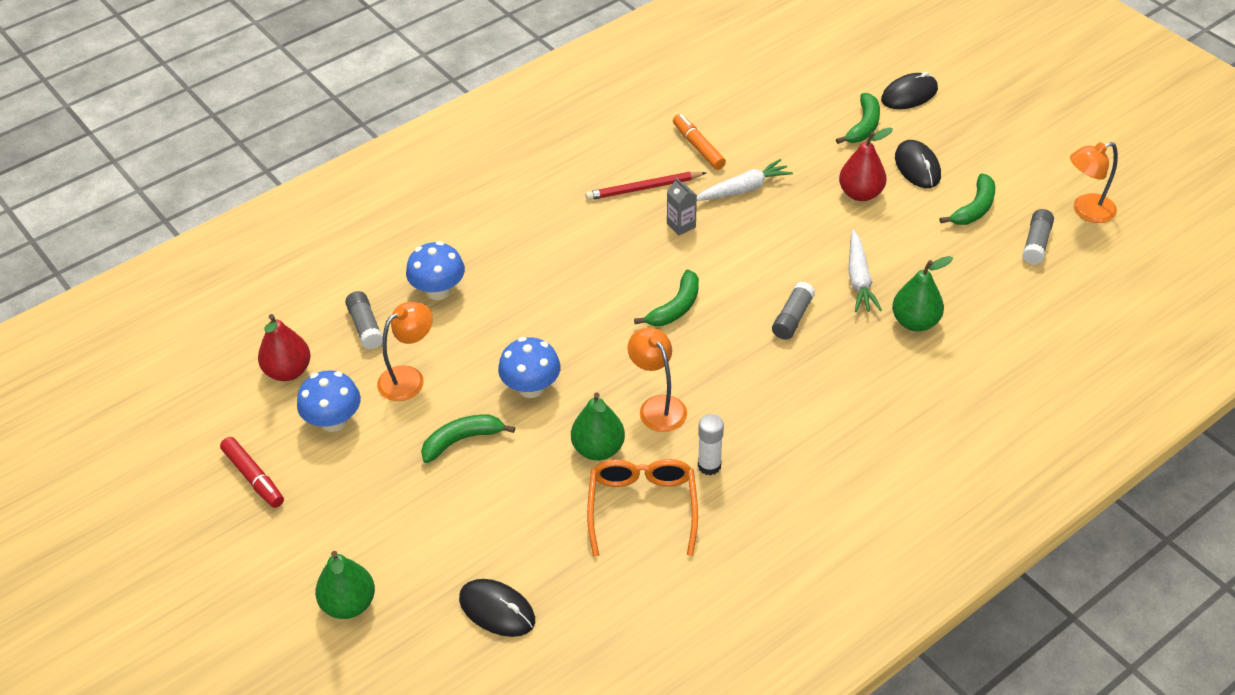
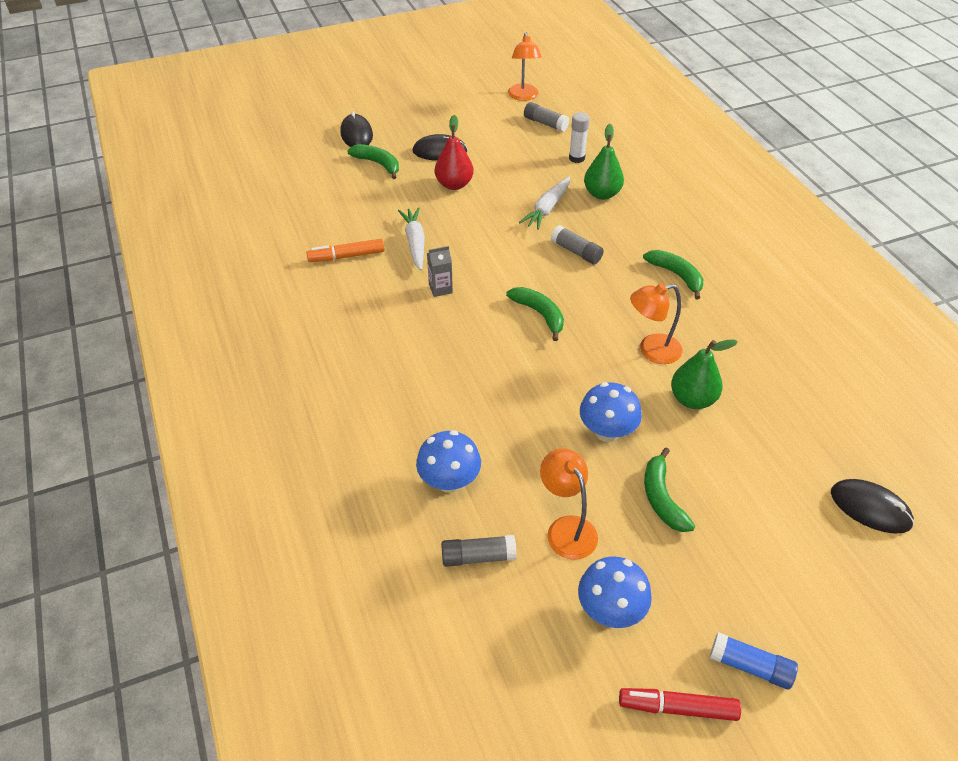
camera: 75 degrees left, 0 degrees up
red marker [220,437,284,508] -> red marker turned 150 degrees counterclockwise [619,688,741,721]
red pear [258,314,311,381] -> none
green pear [315,551,375,619] -> none
black mouse [459,579,535,637] -> black mouse turned 75 degrees clockwise [831,479,914,533]
red pencil [585,172,706,200] -> none
orange glasses [587,459,698,557] -> none
white glue stick [698,414,724,475] -> white glue stick moved to [569,112,590,163]
white carrot [848,230,882,312] -> white carrot turned 105 degrees clockwise [519,177,570,230]
green banana [939,173,995,225] -> green banana moved to [643,250,703,300]
none -> blue glue stick [710,632,798,690]

